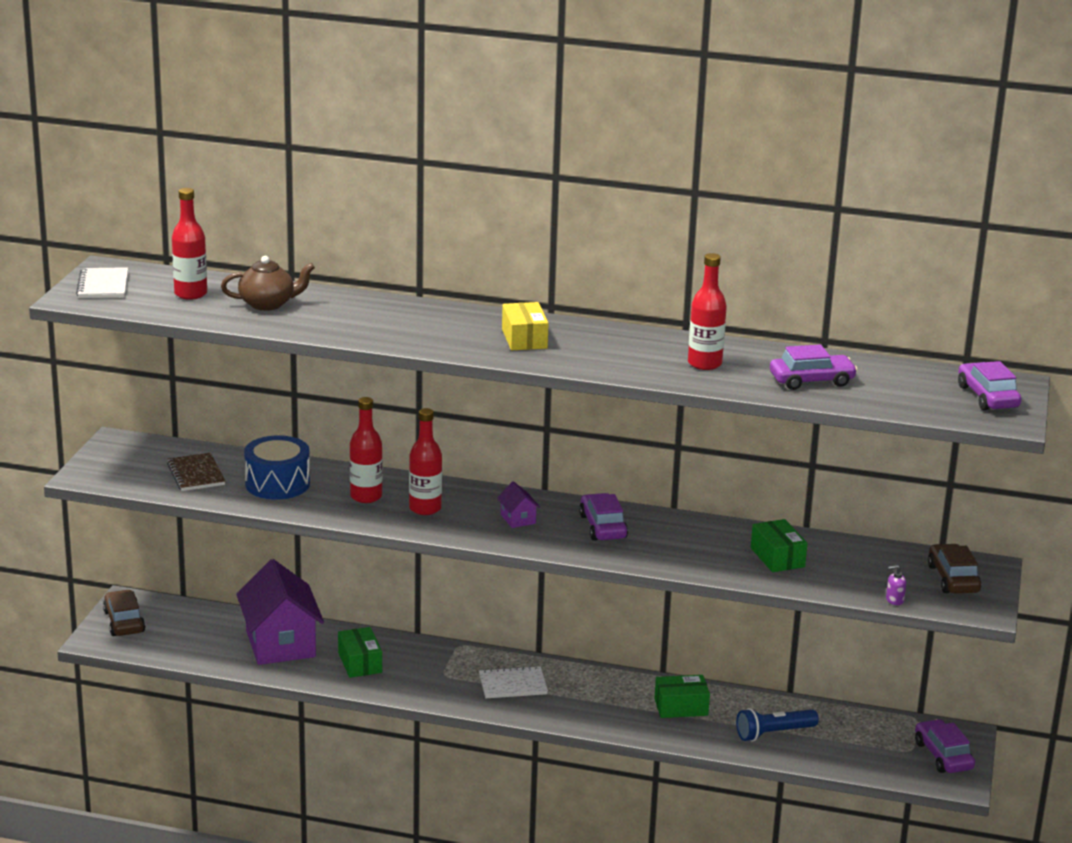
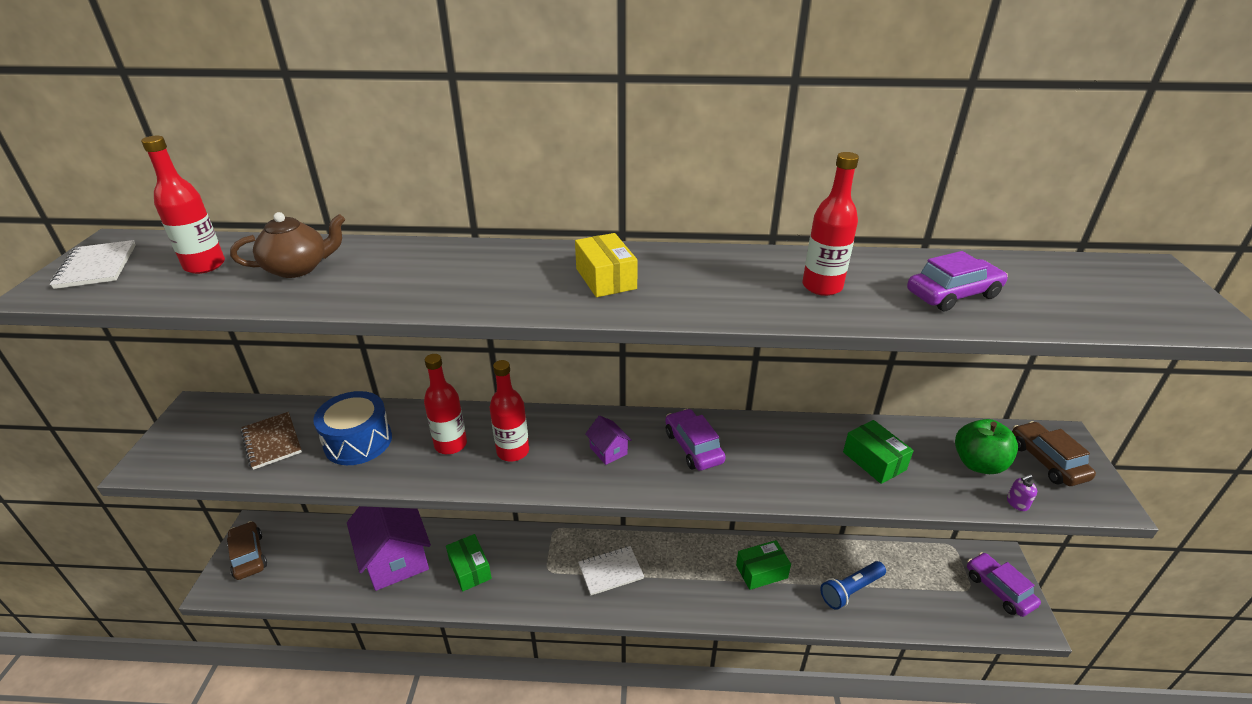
camera: 10 degrees left, 10 degrees up
purple car [958,361,1022,410] -> none
none -> green apple [955,419,1018,474]

